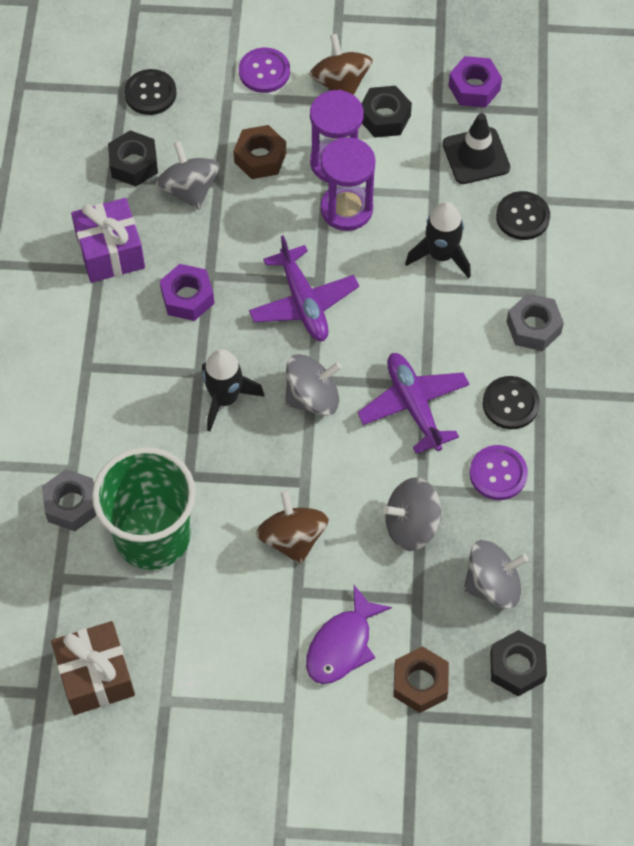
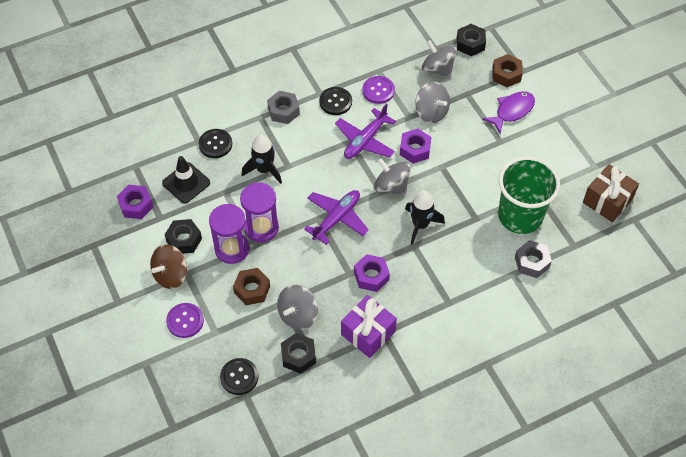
camera: 120 degrees left, 5 degrees down
brown spinning top [256,490,329,564] -> none
purple fish [306,585,392,684] -> purple fish turned 45 degrees counterclockwise [482,91,535,134]
none -> purple nut [400,129,431,164]

